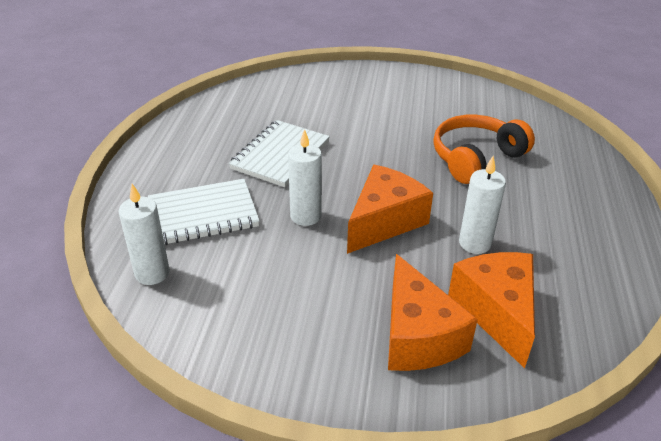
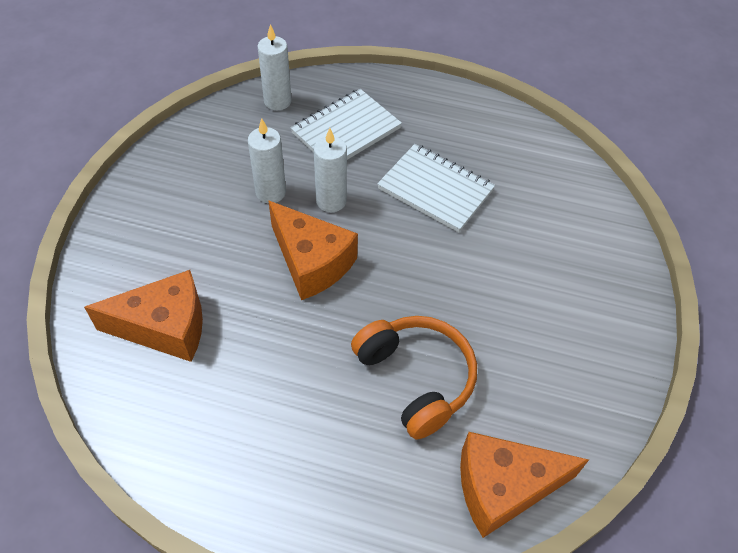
camera: 95 degrees right, 15 degrees up
white notebook [148,179,260,245] -> white notebook turned 60 degrees clockwise [290,89,402,160]
orange cheese [388,254,478,371] -> orange cheese moved to [460,432,589,538]
white candle [459,156,506,254] -> white candle moved to [248,118,286,203]

